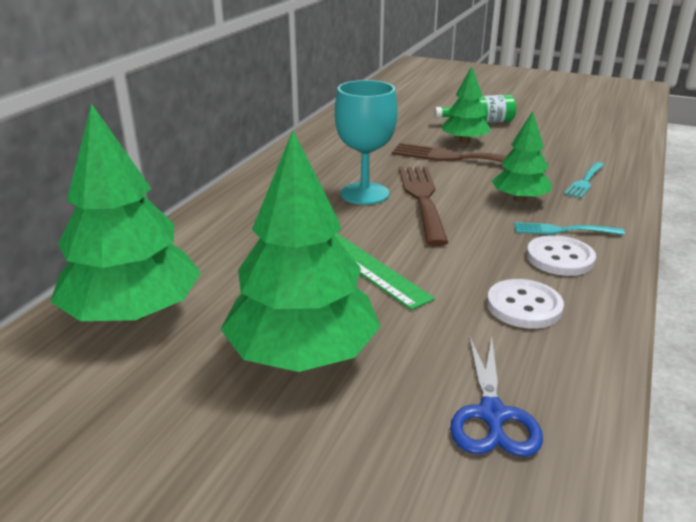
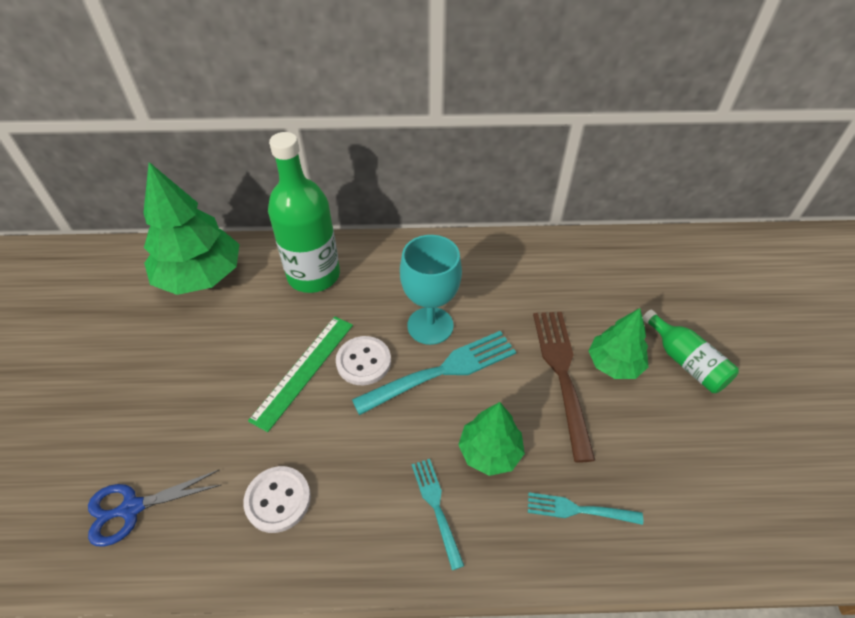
camera: 65 degrees right, 20 degrees up
green tree [221,131,381,372] -> none
brown fork [399,166,448,246] -> turquoise fork [352,331,516,415]
white button [527,235,596,276] -> white button moved to [336,336,391,385]
none -> green bottle [268,132,340,293]

